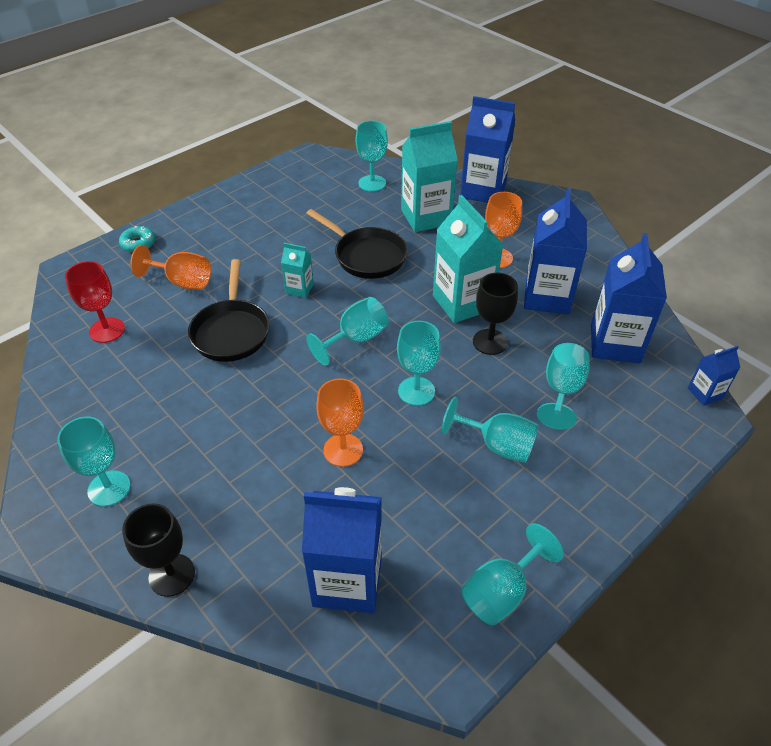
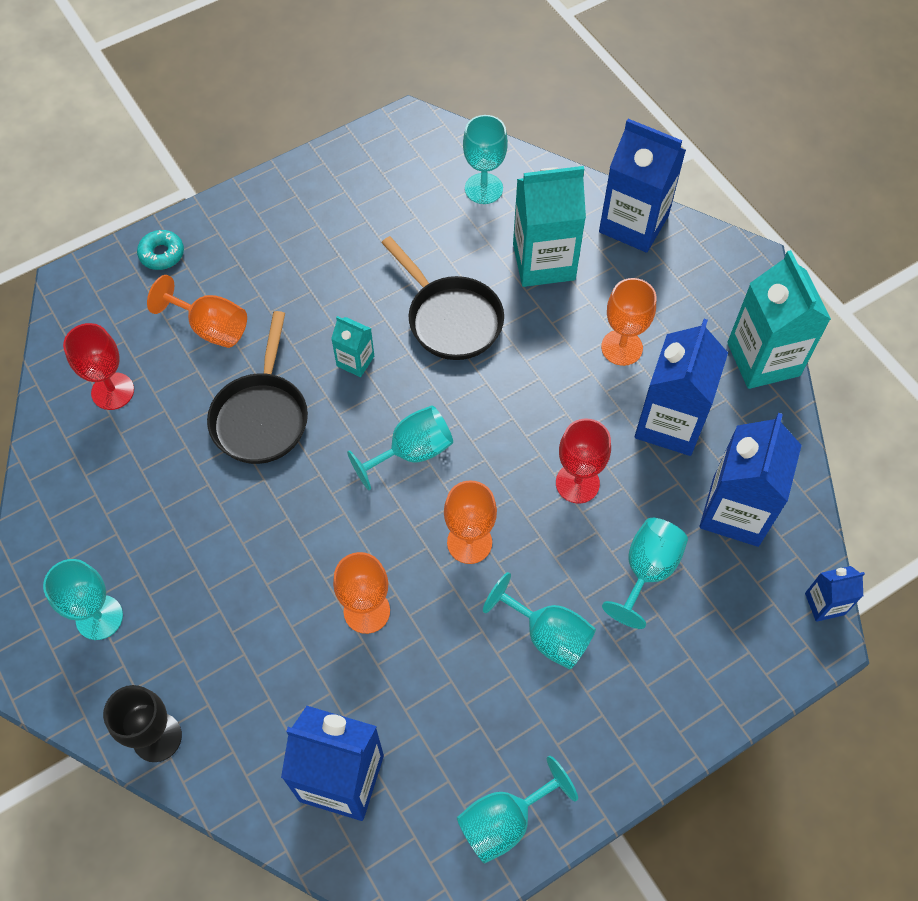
camera: 10 degrees right, 15 degrees up
turquoise goblet [397,321,441,406] -> orange goblet [444,480,497,564]
turquoise carton [433,195,504,323] -> turquoise carton moved to [727,250,831,389]
black goblet [473,273,518,355] -> red goblet [556,419,611,503]

